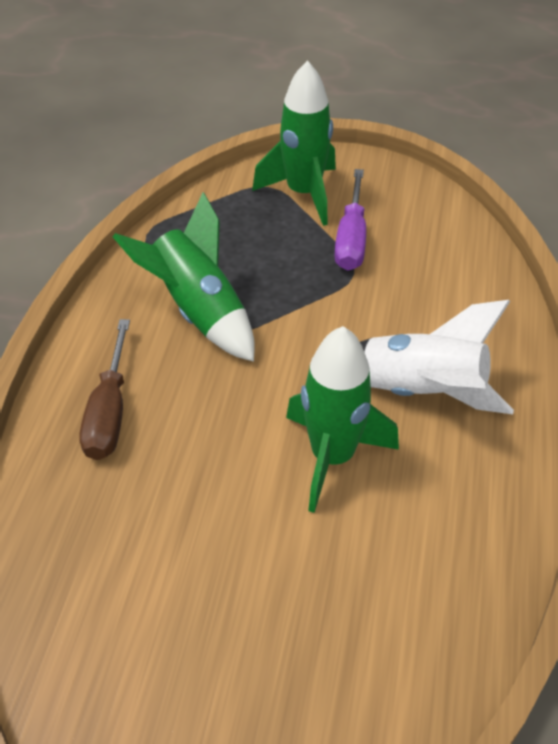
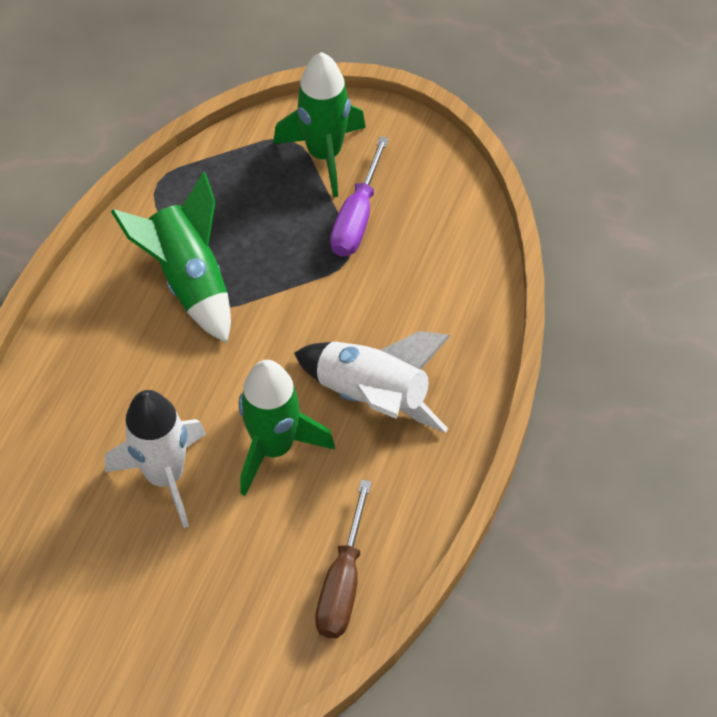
camera: 10 degrees right, 10 degrees up
brown screwdriver [79,319,130,460] -> brown screwdriver moved to [315,480,372,638]
none -> white rocket [105,390,206,528]

